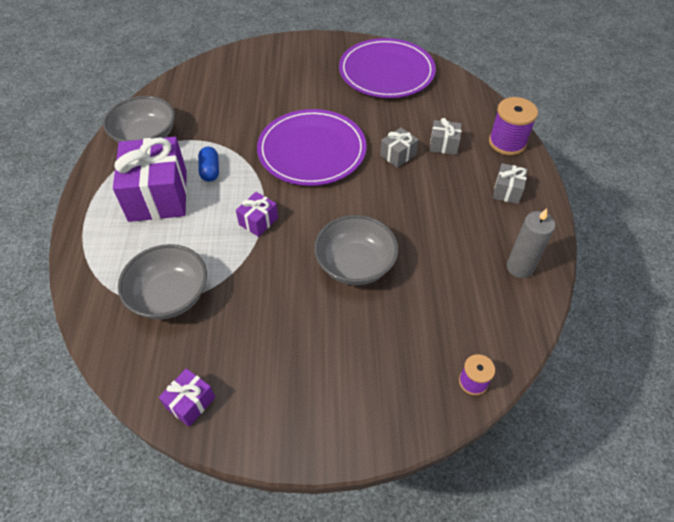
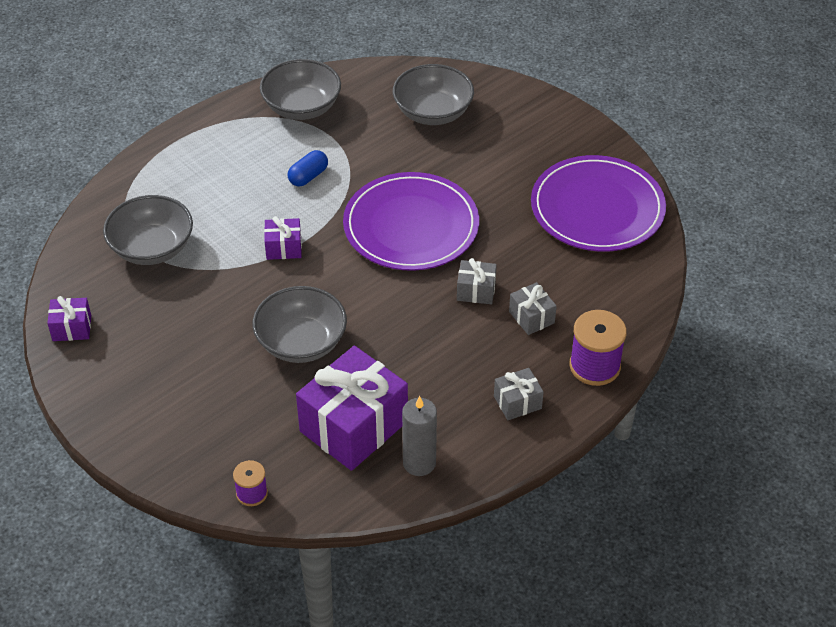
camera: 50 degrees right, 5 degrees down
purple gift [113,137,187,222] -> purple gift moved to [296,346,408,471]
none -> grey bowl [393,64,474,125]

